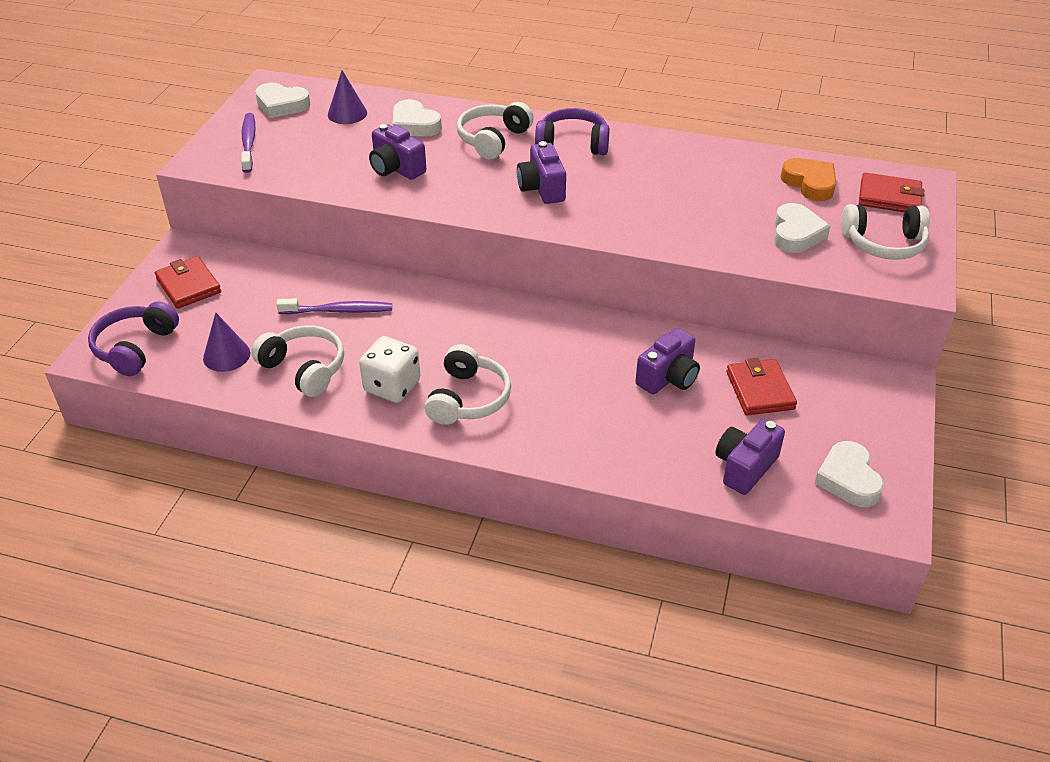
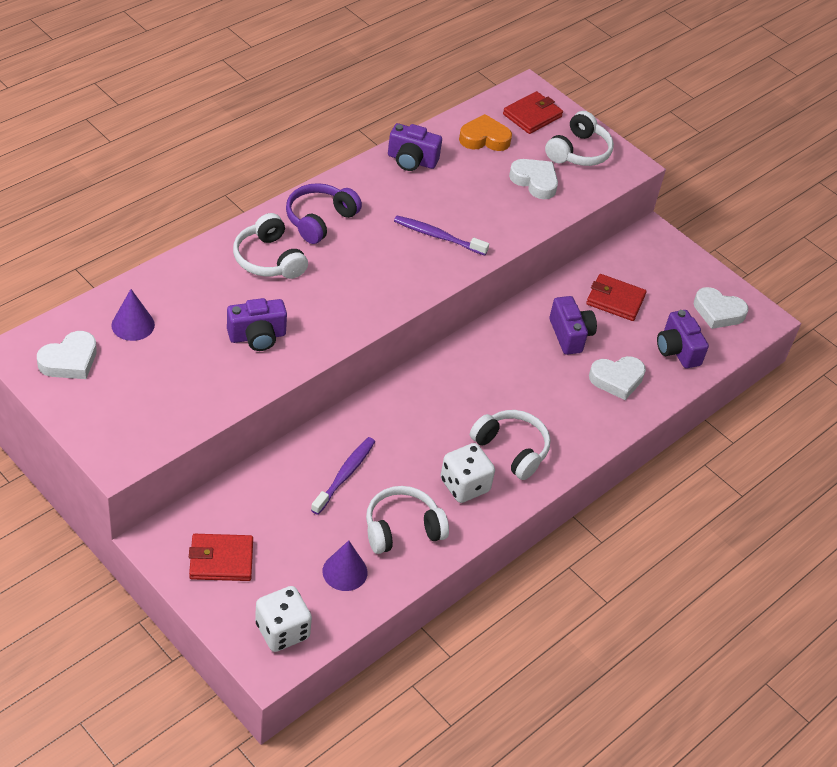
camera: 65 degrees left, 5 degrees up
purple headphones [88,301,179,376] -> white dice [255,586,312,652]
purple toothbrush [241,113,255,173] -> purple toothbrush moved to [394,216,489,255]
white heart [393,99,442,137] -> white heart moved to [589,356,646,400]
purple camera [517,141,566,204] -> purple camera moved to [388,123,442,171]

